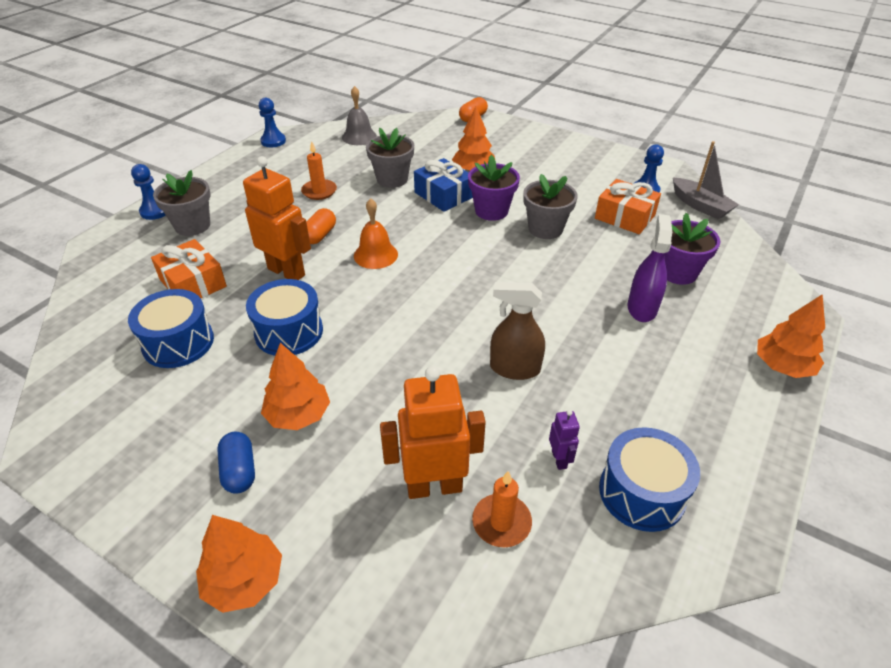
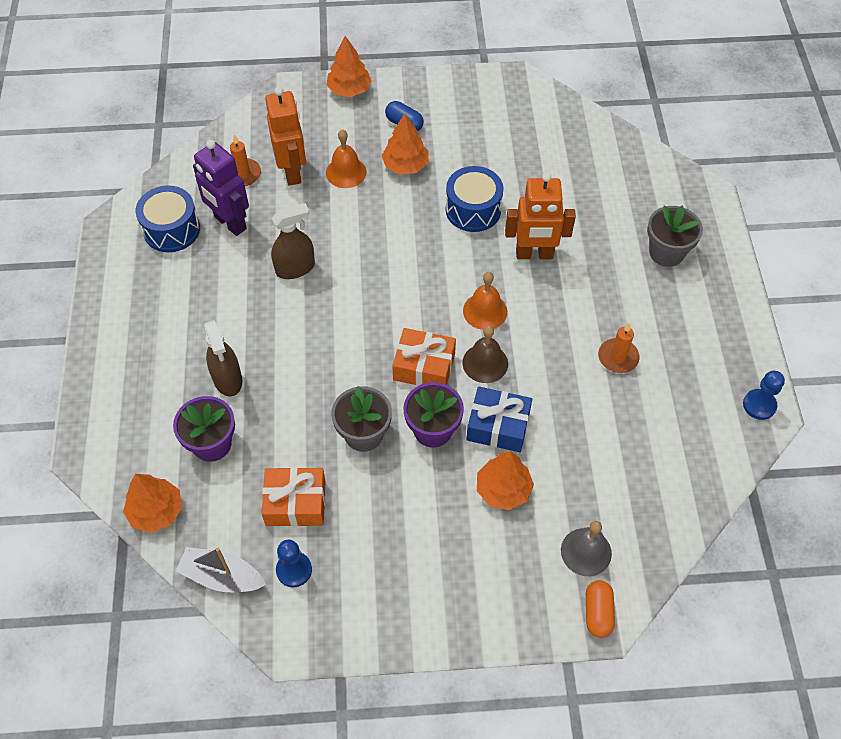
camera: 145 degrees right, 15 degrees up
blue drum [128,289,214,368] -> none
blue pawn [131,164,165,220] -> none
orange gift [151,239,227,298] -> orange gift moved to [392,328,456,386]
orange capsule [306,208,336,244] -> none
grey bell [342,86,377,145] -> grey bell moved to [561,521,612,576]
grey flower pot [366,128,414,188] -> none
orange robot [380,366,486,499] -> orange robot turned 60 degrees counterclockwise [265,87,306,186]
purple robot [549,410,580,470] -> purple robot [193,140,249,236], size x2.18
purple spray bottle [627,214,672,322] -> brown spray bottle [204,320,243,396]
orange tree [757,294,825,378] -> orange tree moved to [123,474,182,533]
none -> orange bell [326,129,366,188]
none -> brown bell [463,325,508,383]

